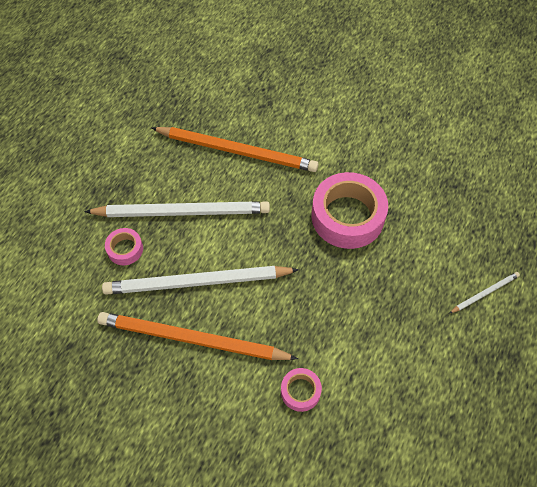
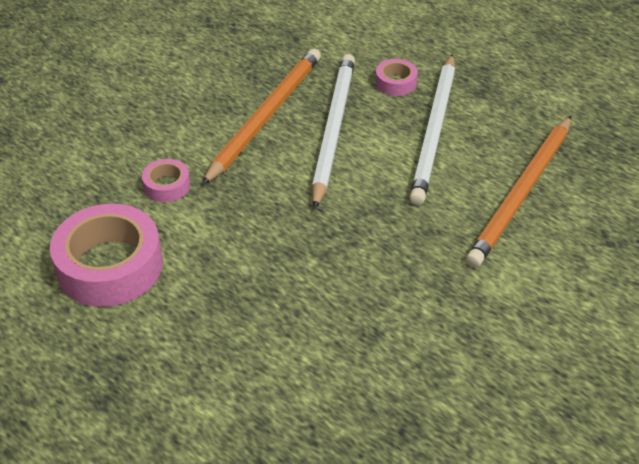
camera: 105 degrees right, 15 degrees down
pink tape [312,172,388,249] -> pink tape moved to [50,204,163,307]
white pencil [450,272,520,313] -> none

